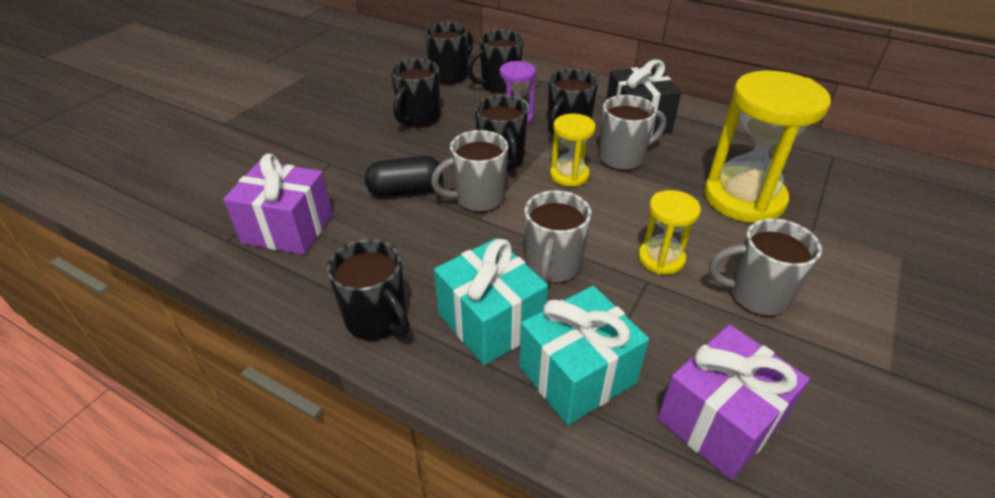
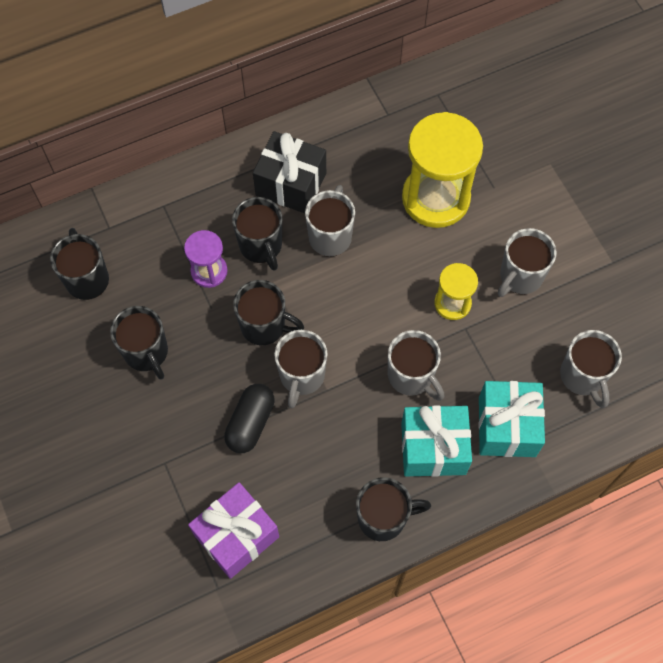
camera: 55 degrees left, 25 degrees up
black mug [467,30,523,94] -> none
yellow hourglass [550,114,596,187] -> none
purple gift [658,325,810,480] -> grey mug [560,330,622,408]

